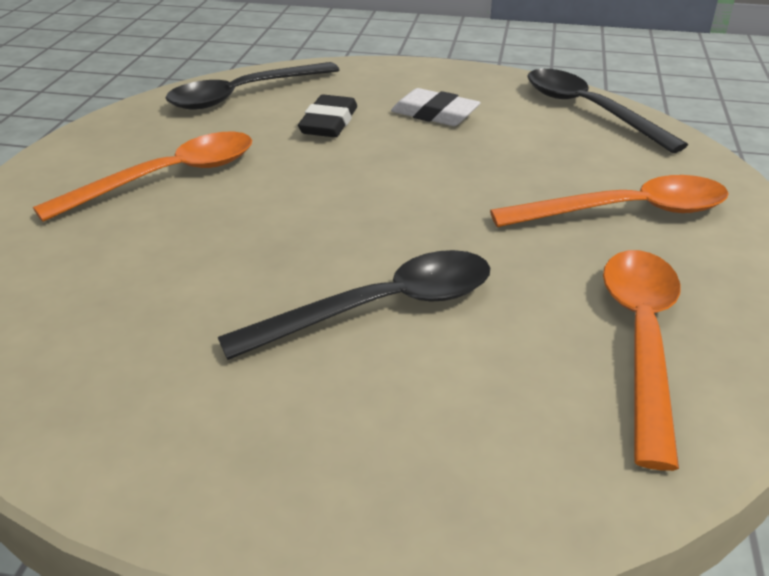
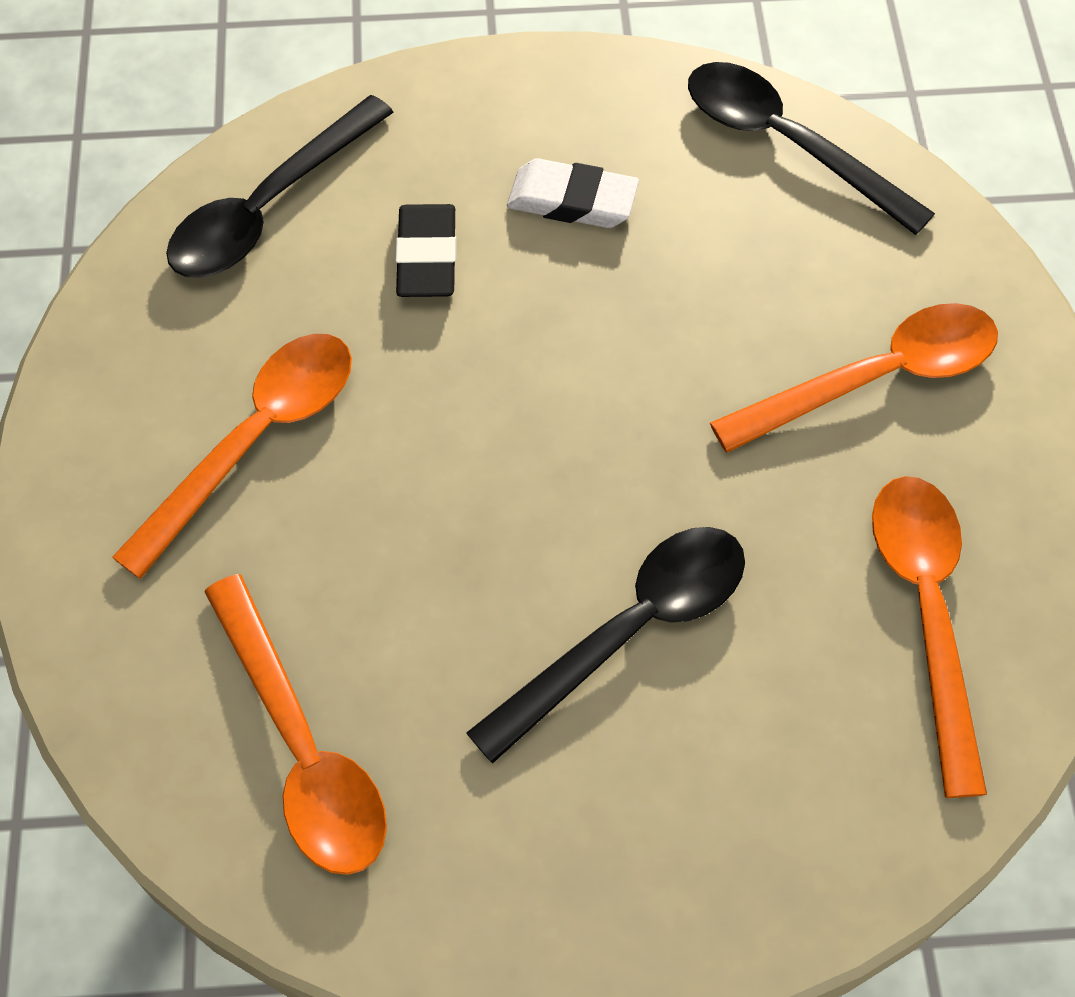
camera: 15 degrees left, 25 degrees up
none -> orange spoon [204,574,387,875]

